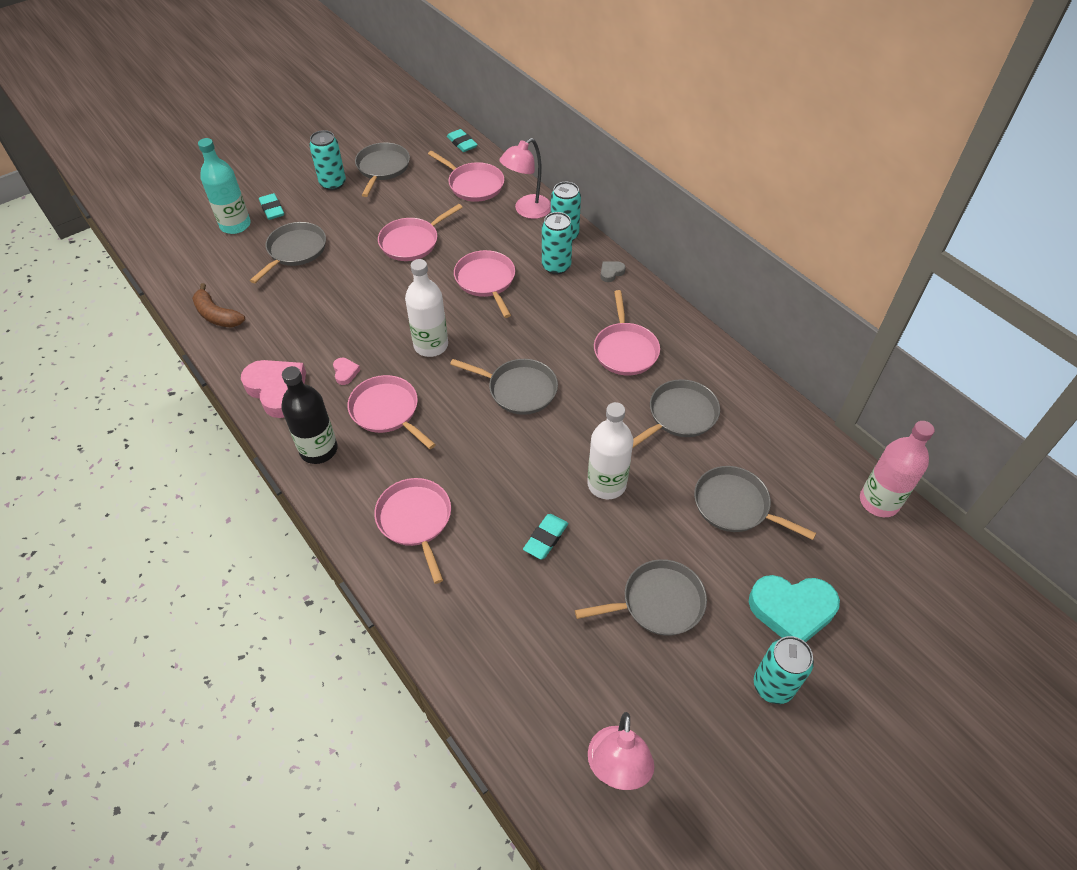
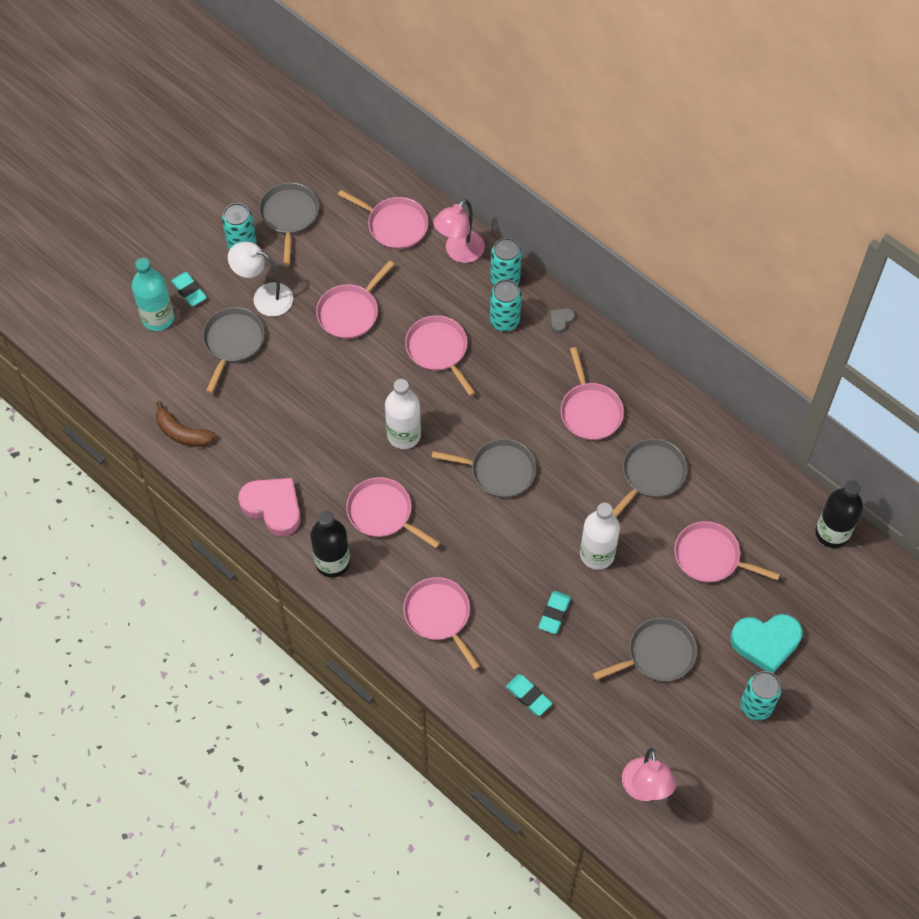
camera: 10 degrees left, 10 degrees up
pink heart [333,358,360,385] -> none
turquoise eraser [447,129,478,152] -> turquoise eraser moved to [506,674,553,716]
grey pan [694,466,816,540] -> pink pan [674,521,780,582]
pink bottle [860,421,935,517] -> black bottle [815,480,863,548]
none -> white lamp [228,242,293,316]

